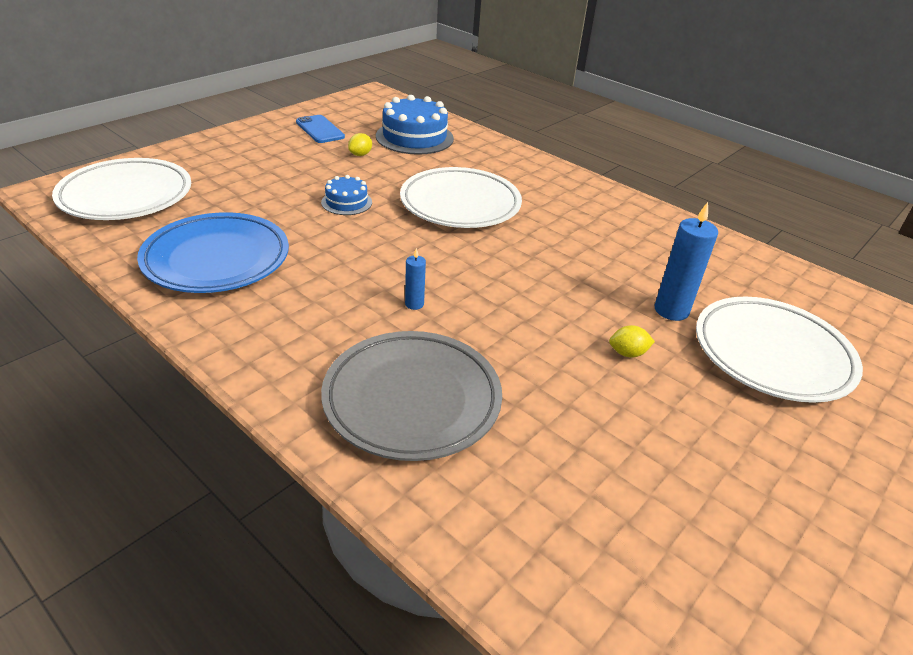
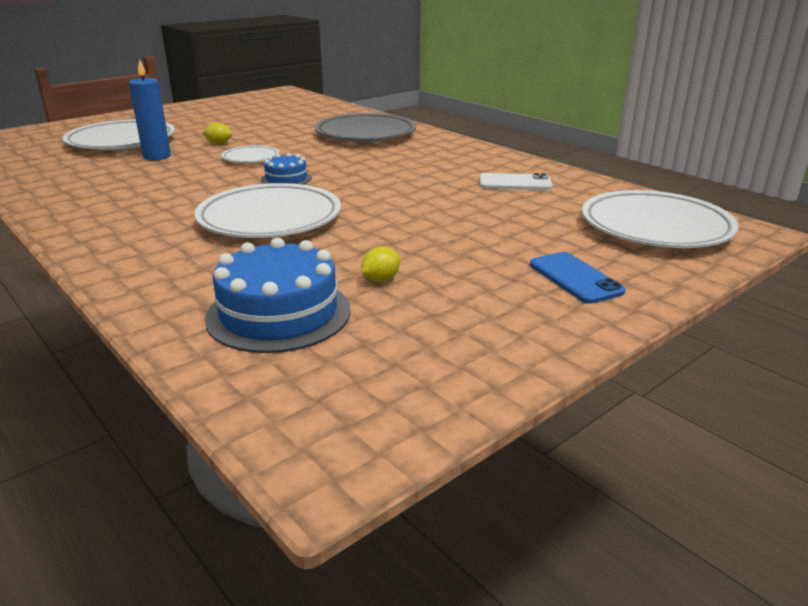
camera: 170 degrees left, 10 degrees down
blue plate [137,212,289,293] -> white phone [479,173,553,190]
blue phone [296,115,345,143] -> blue phone moved to [530,252,625,304]
blue cake [321,175,372,215] -> blue cake moved to [261,153,312,185]
blue candle [405,248,426,310] -> none
none -> white plate [221,145,279,163]

